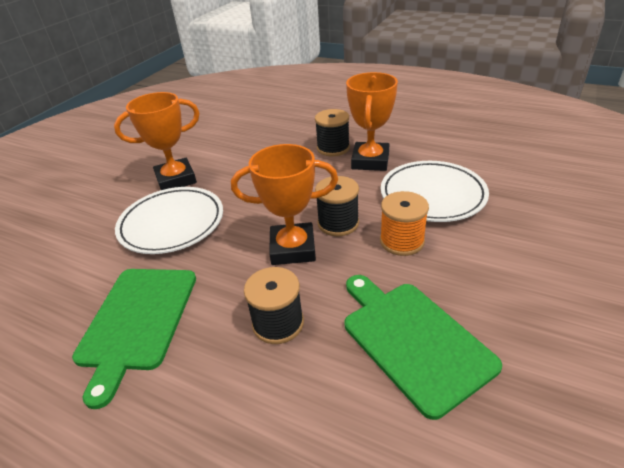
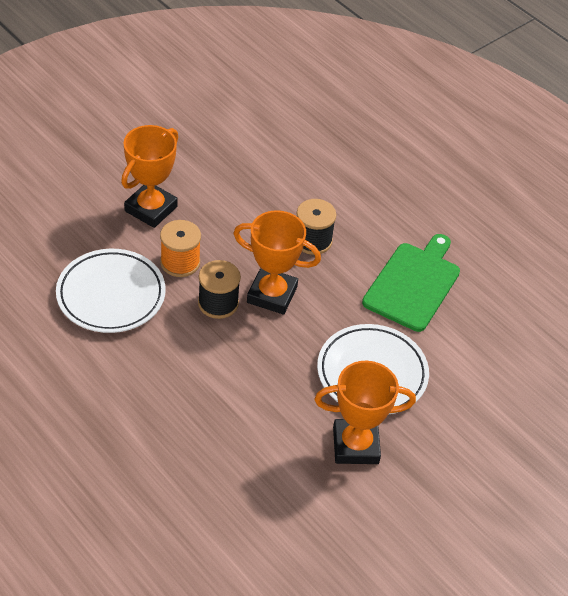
camera: 165 degrees left, 10 degrees up
black spool [315,109,350,156] -> none
green cutting board [344,275,502,420] -> none
orange trophy [346,72,398,171] -> orange trophy moved to [121,125,178,228]

